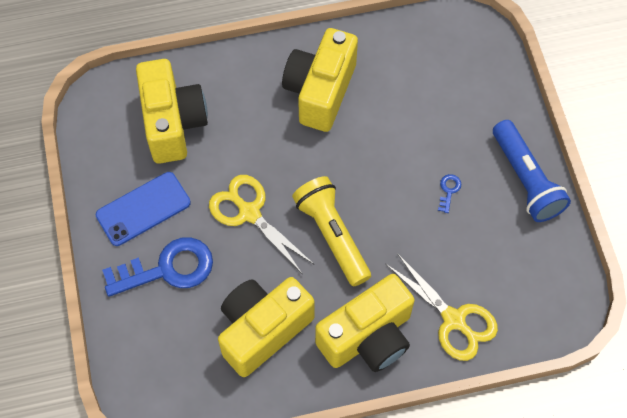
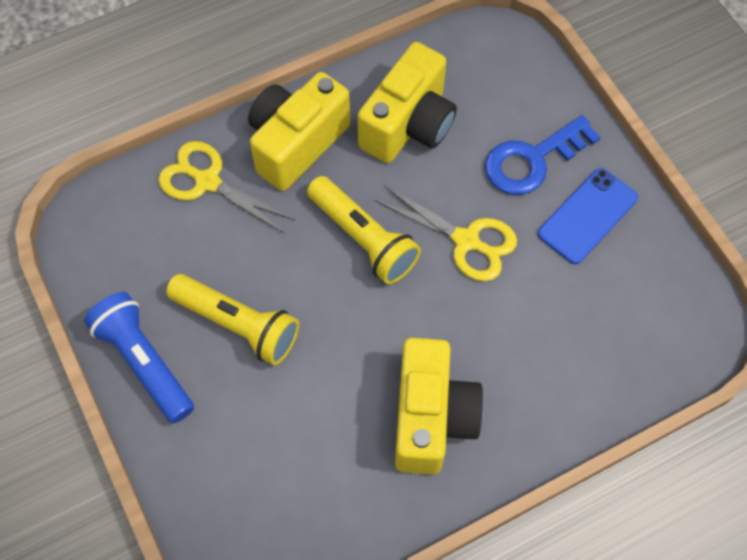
camera: 165 degrees right, 0 degrees up
yellow camera [136,59,208,164] -> none
blue key [438,174,461,213] -> yellow flashlight [166,274,299,365]

